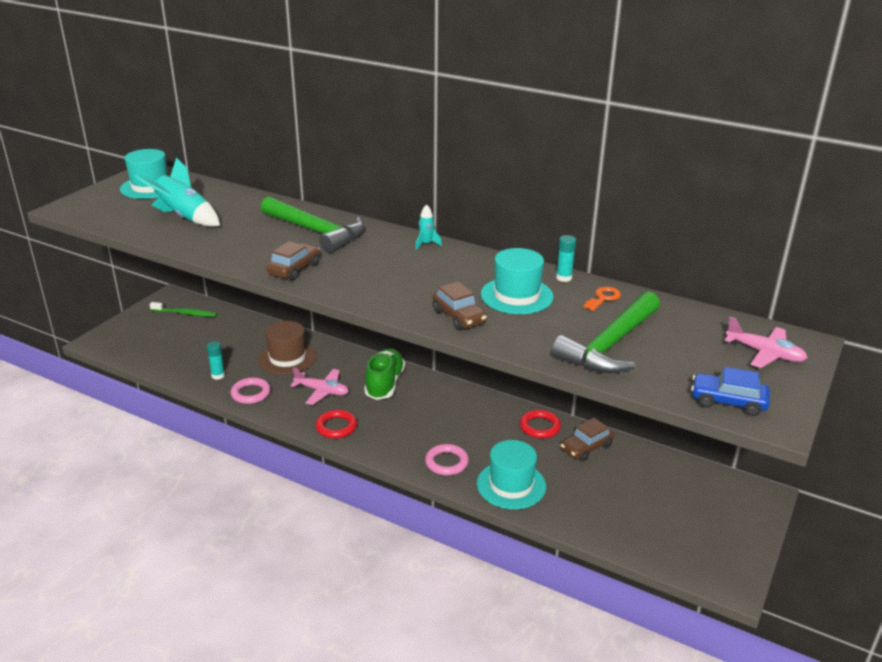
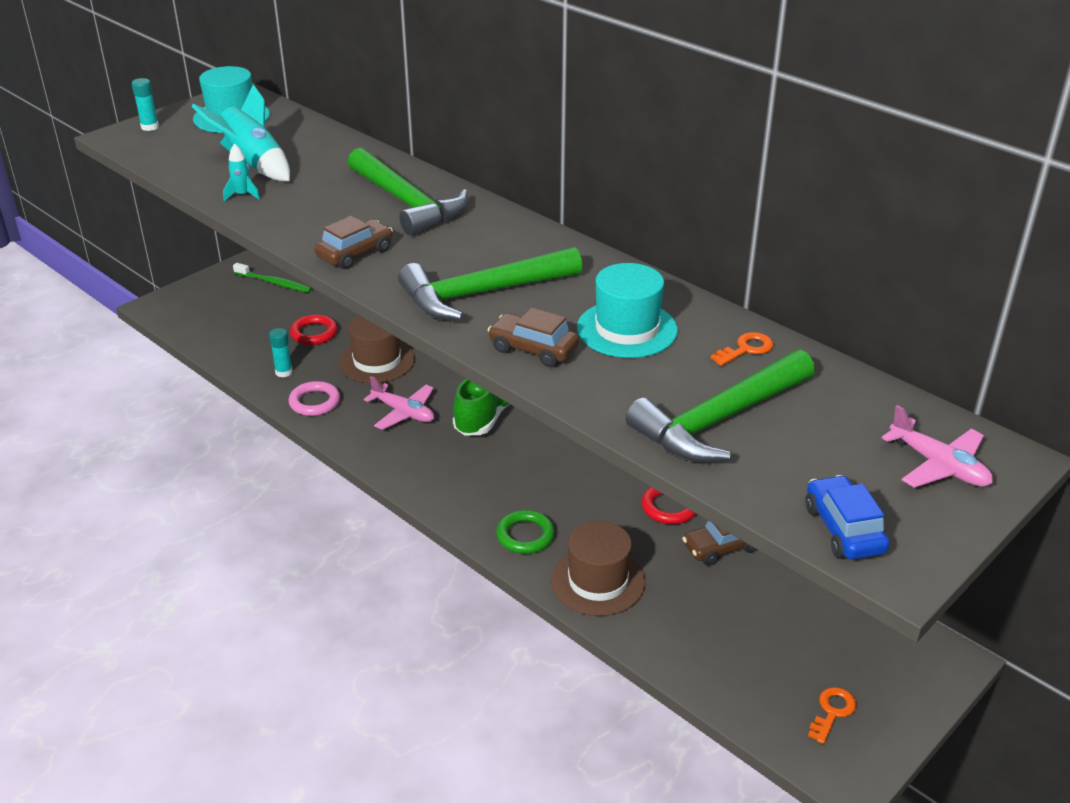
camera: 15 degrees right, 5 degrees up
red ring [315,410,357,438] -> red ring moved to [290,314,338,345]
turquoise rocket [415,204,442,250] -> turquoise rocket moved to [223,143,260,201]
pink ring [425,444,469,475] -> green ring [496,510,555,554]
brown car [432,281,487,330] -> brown car turned 135 degrees clockwise [488,307,579,367]
turquoise hat [477,440,546,509] -> brown hat [551,521,645,616]
turquoise glue stick [556,235,576,282] -> turquoise glue stick moved to [132,78,159,131]
blue car [691,367,770,416] -> blue car turned 45 degrees clockwise [805,475,890,560]
none -> green hammer [398,247,582,320]
none -> orange key [808,687,857,744]

